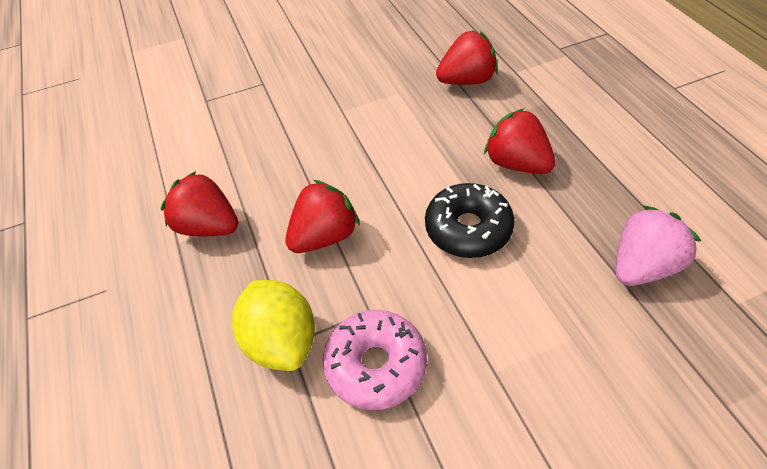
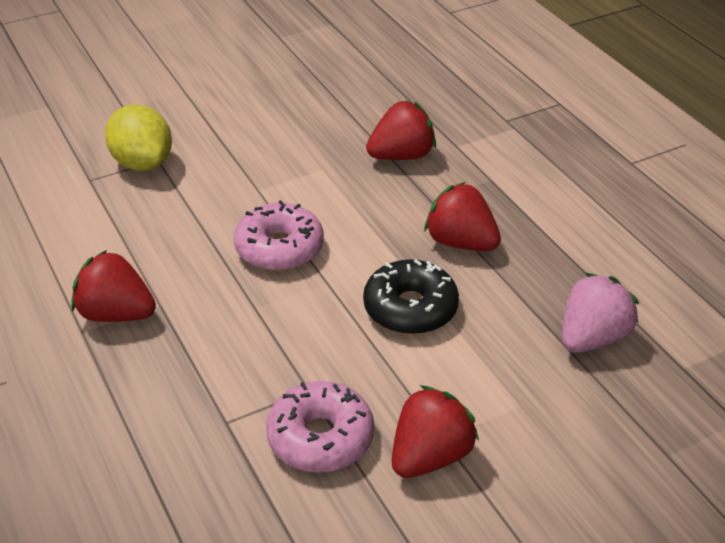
camera: 10 degrees left, 10 degrees down
yellow lemon [232,280,315,371] -> yellow lemon moved to [105,104,172,171]
red strawberry [285,180,360,253] -> red strawberry moved to [392,385,479,478]
none -> pink donut [234,200,324,271]

